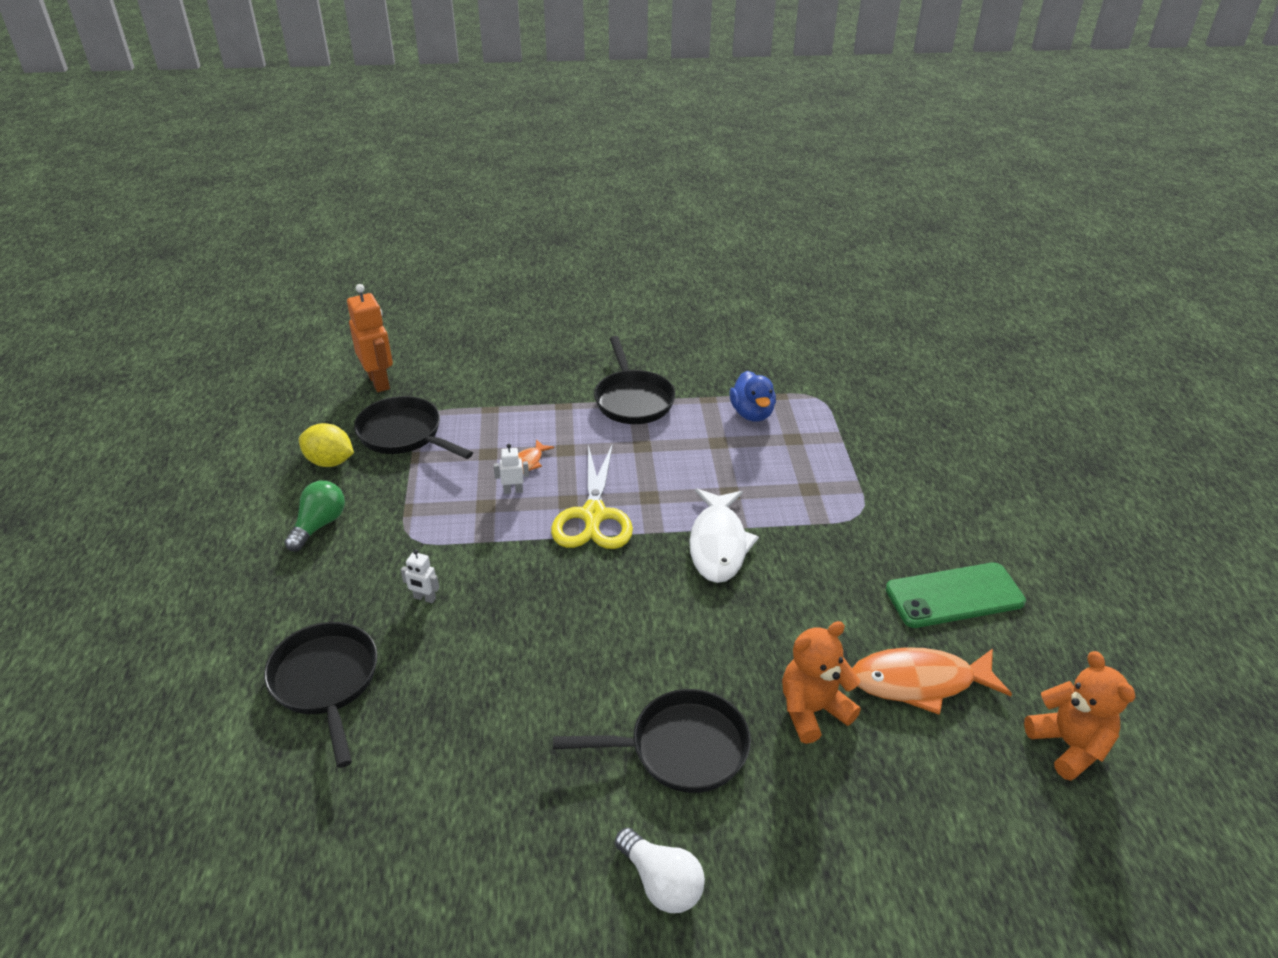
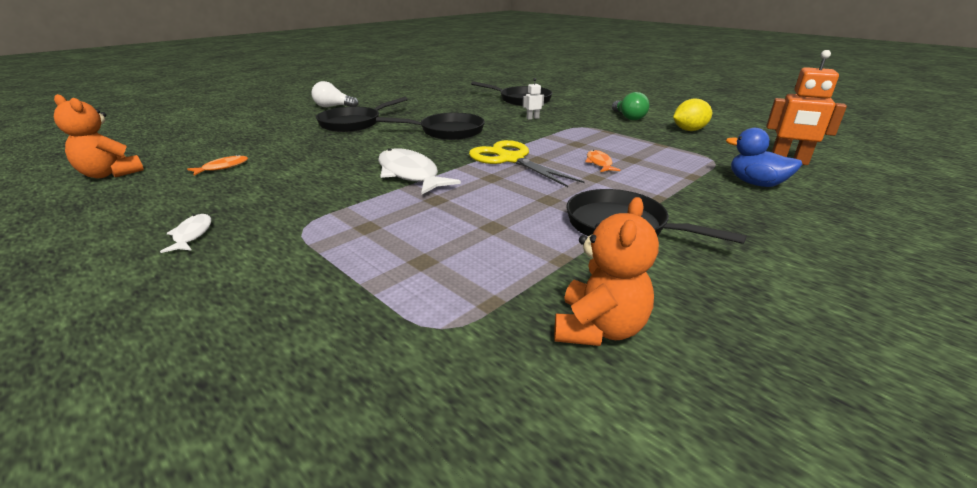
camera: 140 degrees right, 10 degrees down
black pan [354,396,473,459] -> black pan moved to [376,113,485,140]
white robot [494,444,529,494] -> none
blue duck [730,371,776,422] -> blue duck moved to [726,128,802,187]
orange teddy bear [782,621,861,744] -> orange teddy bear moved to [554,197,659,346]
orange fish [852,647,1012,715] -> orange fish [187,155,248,176], size x0.50
green phone [886,563,1026,628] -> none
none -> white fish [160,214,212,253]

